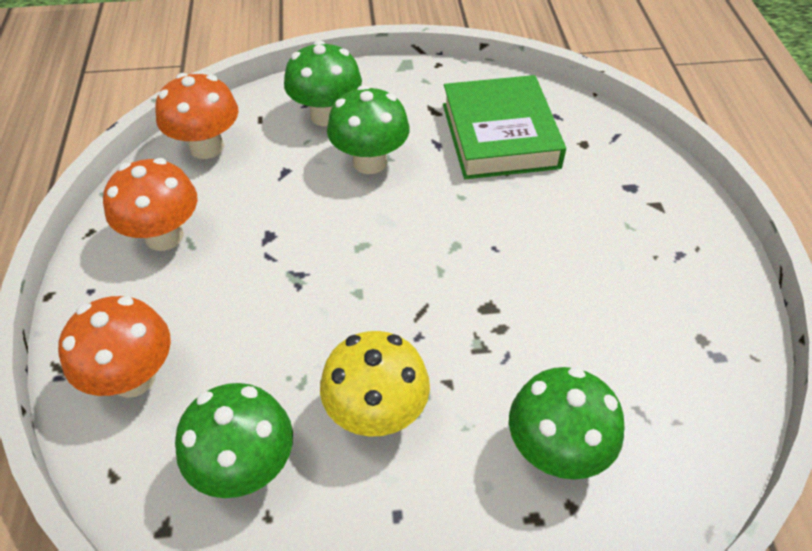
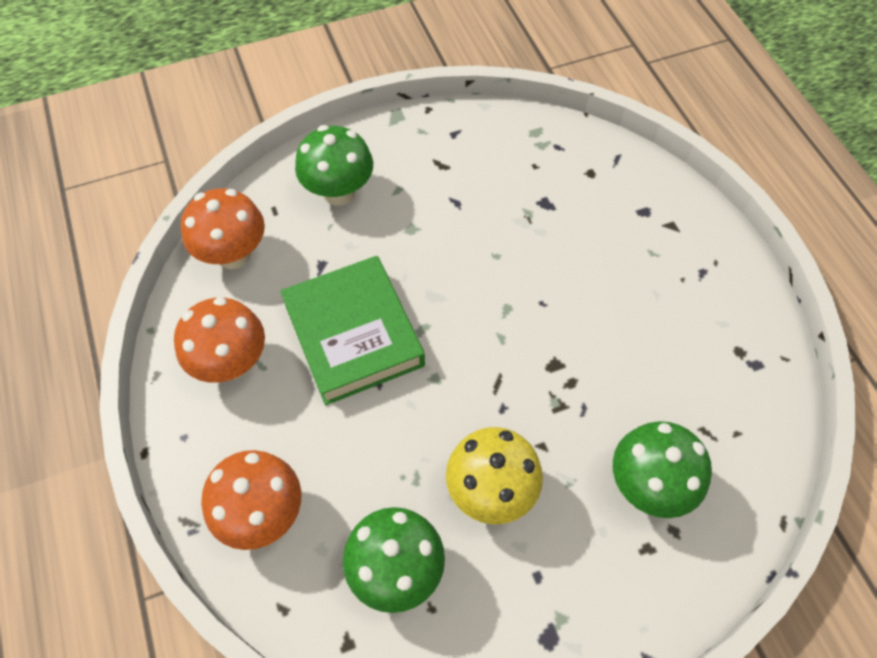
camera: 15 degrees left, 10 degrees up
green mushroom [327,85,410,174] -> none
green book [443,75,566,179] -> green book moved to [280,256,425,405]

